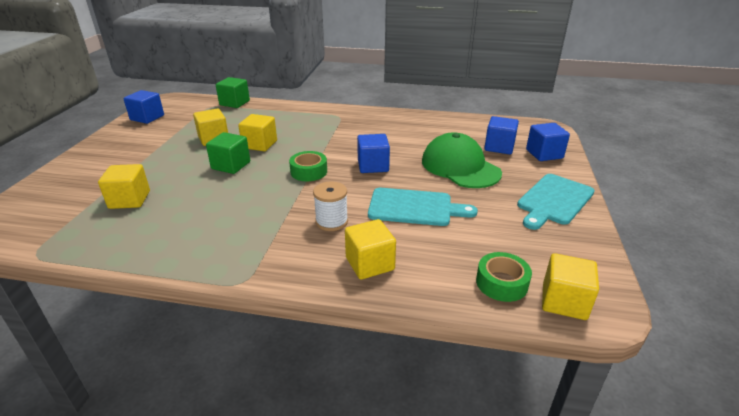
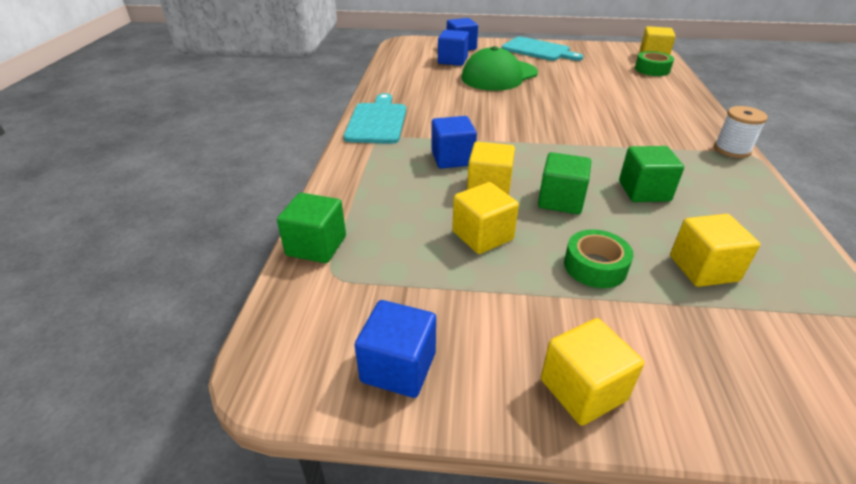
camera: 95 degrees left, 5 degrees up
green tape [289,151,327,181] -> green tape moved to [564,229,633,288]
white spool [313,181,348,231] -> white spool moved to [714,106,768,158]
yellow cube [345,219,396,280] -> yellow cube moved to [541,318,644,426]
blue cube [357,134,390,173] -> blue cube moved to [431,116,477,169]
turquoise cutting board [368,188,478,226] -> turquoise cutting board moved to [344,93,406,144]
none -> green cube [619,146,684,202]

